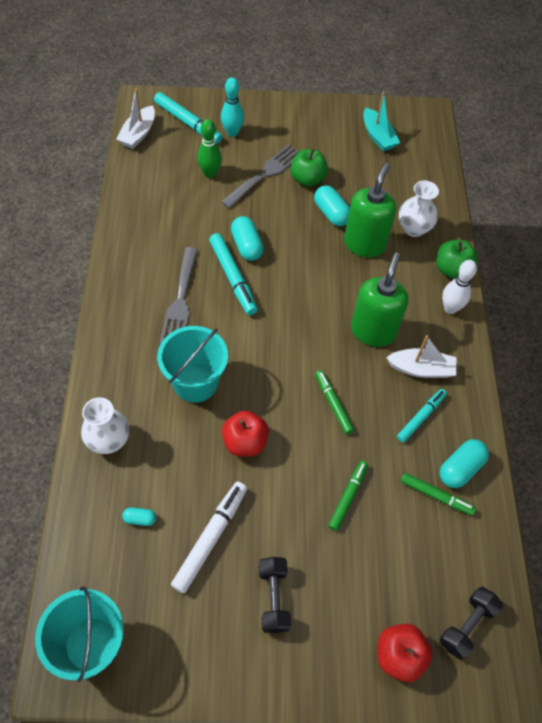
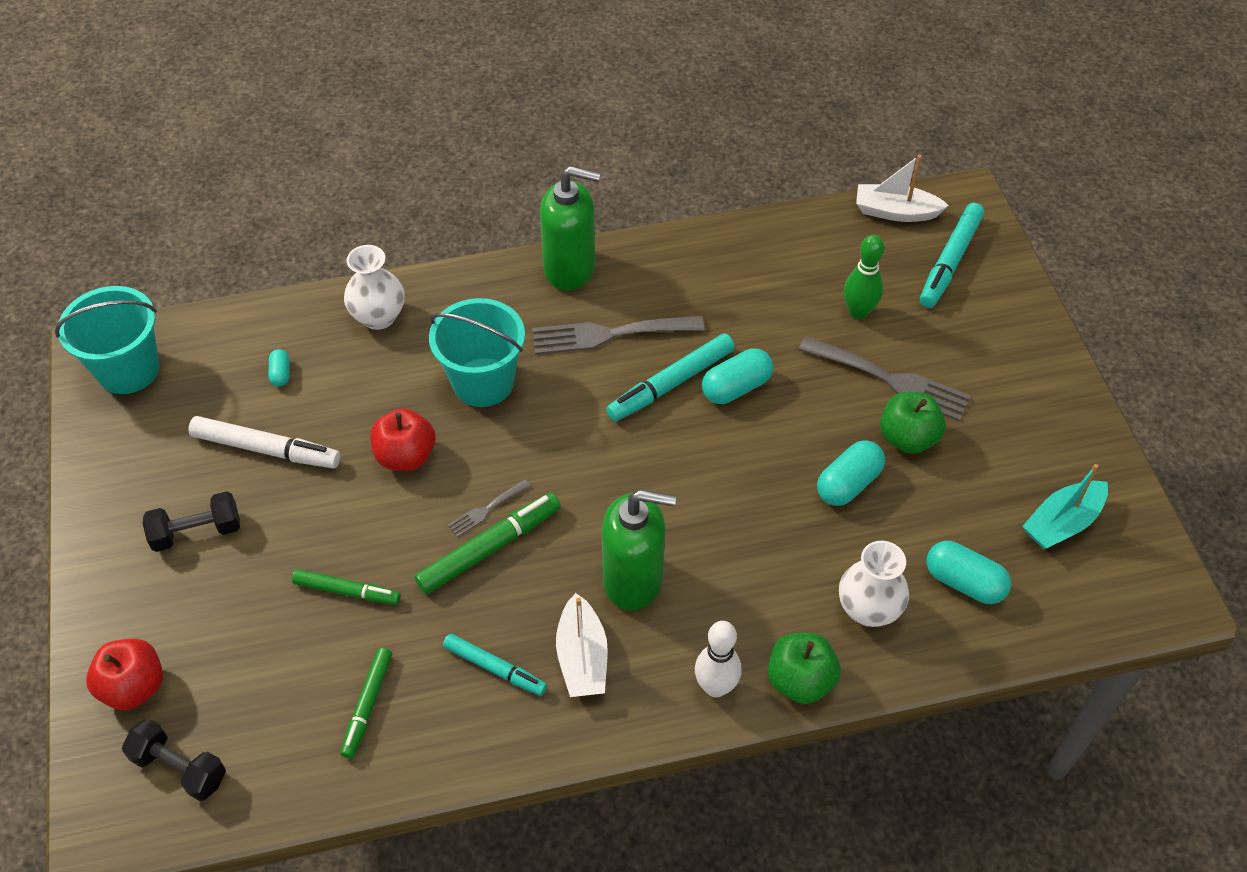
camera: 80 degrees right, 5 degrees down
turquoise bowling pin [221,77,244,137] -> none
green marker [315,370,354,434] -> green marker [415,493,561,594], size x1.51
green soap dispenser [344,163,396,258] -> green soap dispenser moved to [540,166,600,290]
turquoise capsule [439,439,489,488] -> turquoise capsule moved to [927,541,1011,604]
none -> grey fork [447,479,530,537]

